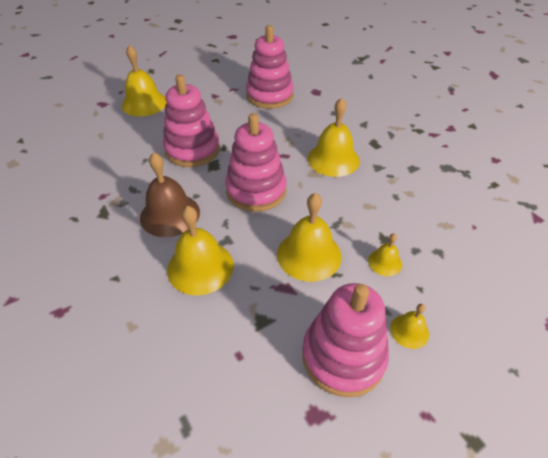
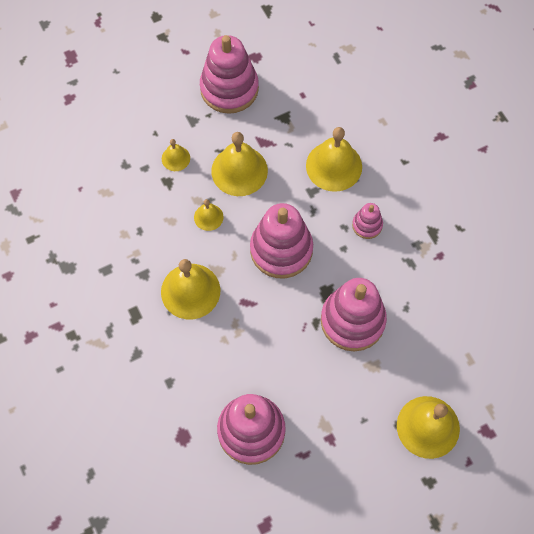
camera: 175 degrees left, 20 degrees up
brown bell [140,152,200,237] -> pink stacking toy [352,203,383,239]
yellow bell [390,304,429,349] -> yellow bell moved to [194,199,223,231]

